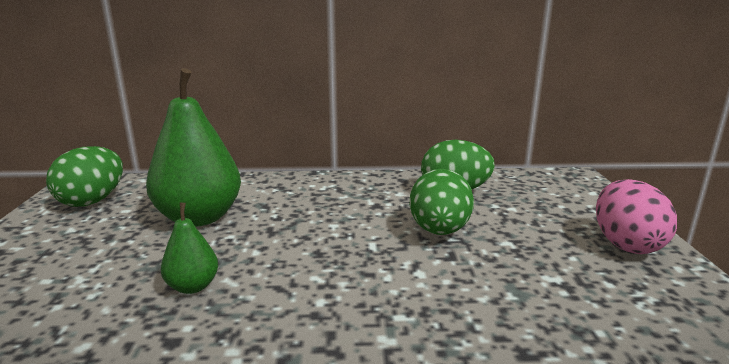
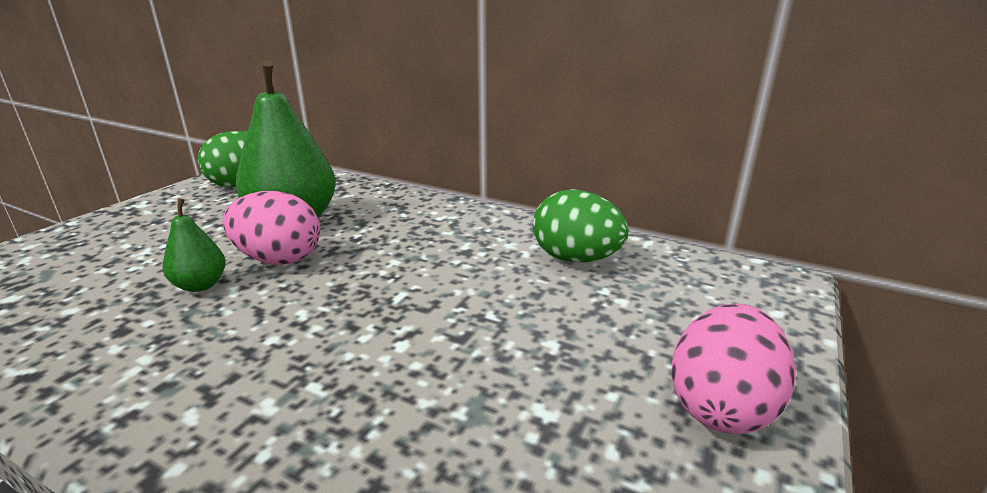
camera: 30 degrees right, 5 degrees up
green egg [410,169,474,235] -> none
none -> pink egg [222,191,320,265]

